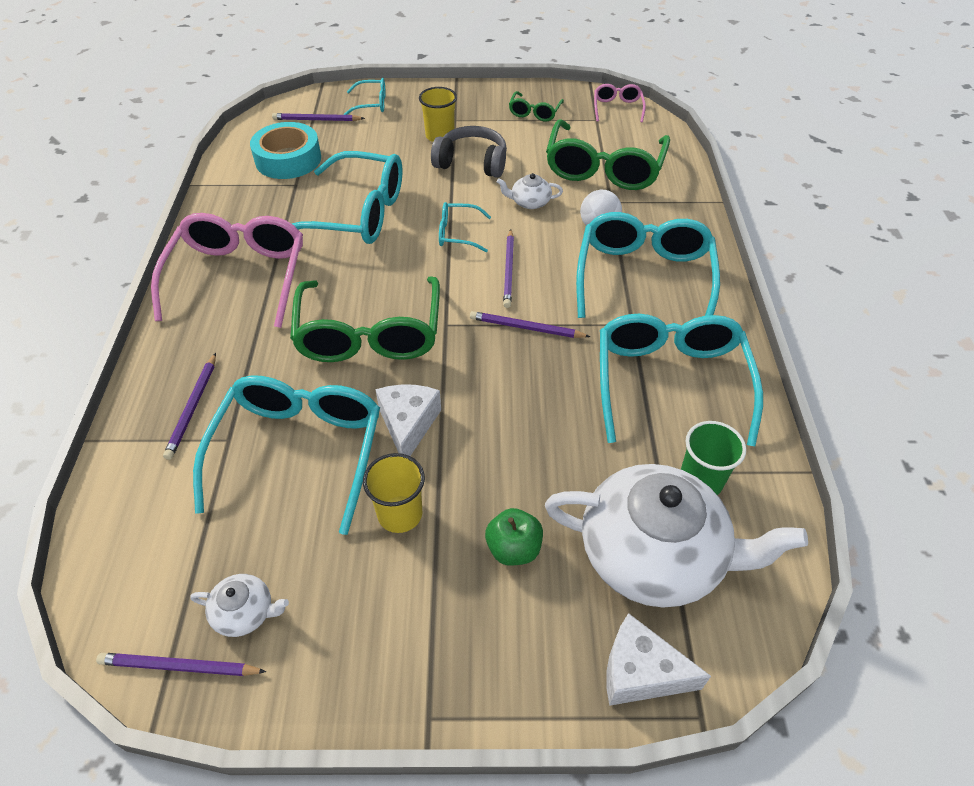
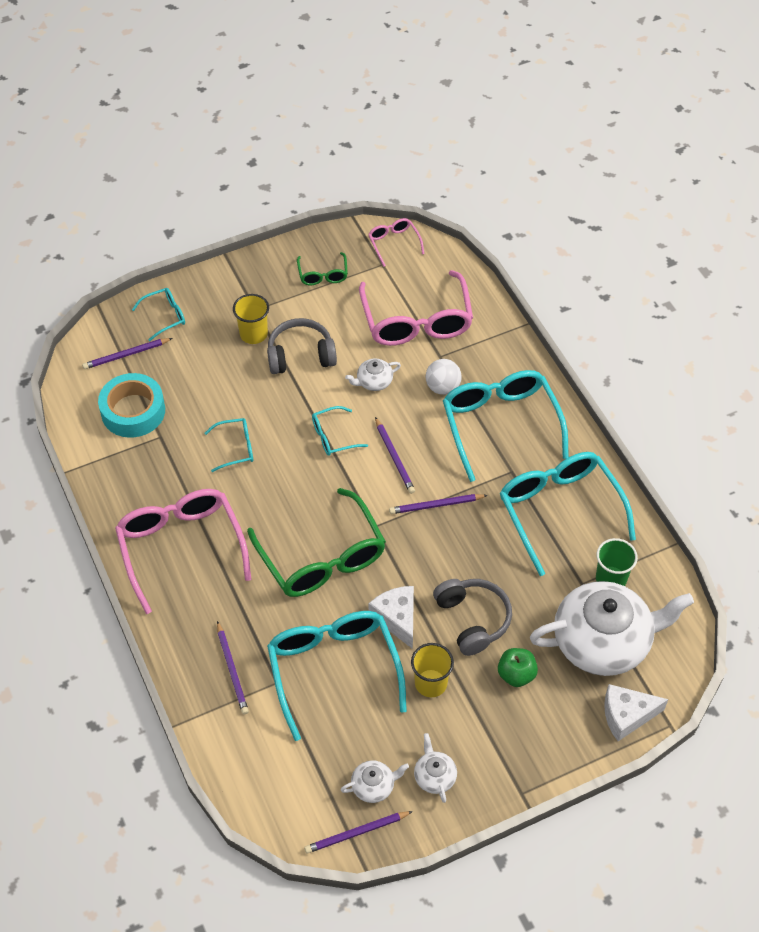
camera: 25 degrees left, 5 degrees up
turquoise glasses [292,151,403,244] -> turquoise glasses [205,418,253,472], size x0.47
green glasses [546,119,670,190] -> pink glasses [359,270,473,346]
none -> white teapot [414,733,457,803]
none -> grey headphones [433,579,512,656]

